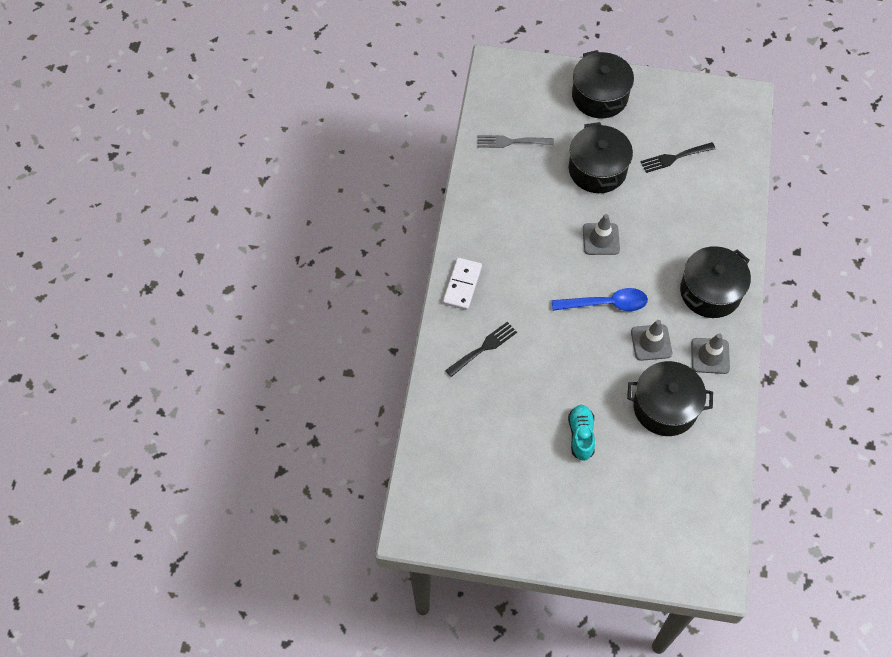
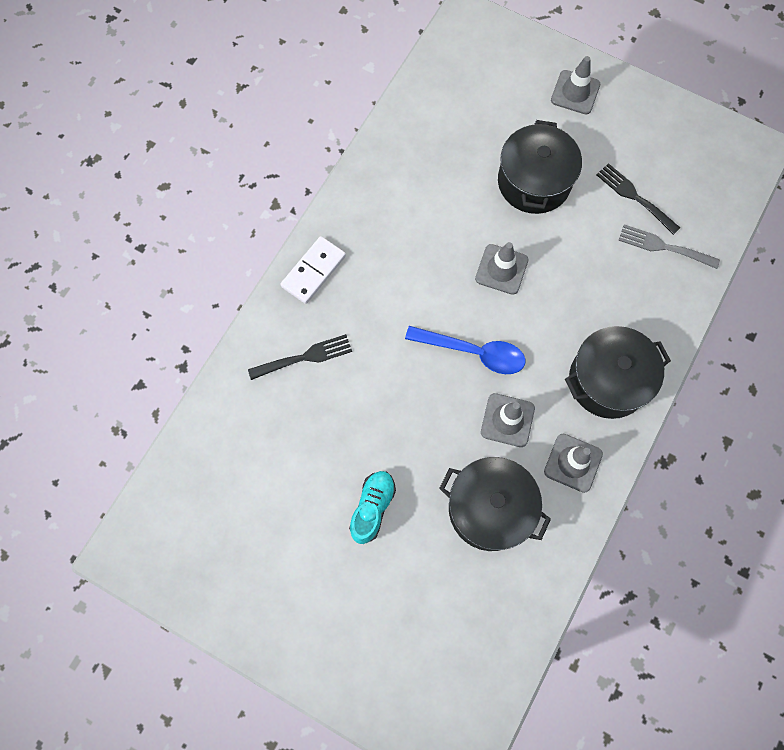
camera: 20 degrees right, 10 degrees up
grey fork [477,135,554,148] -> grey fork moved to [619,224,720,269]
black pot [572,50,634,118] -> grey traffic cone [551,56,601,114]
black fork [641,142,716,173] -> black fork turned 45 degrees clockwise [596,163,680,235]

